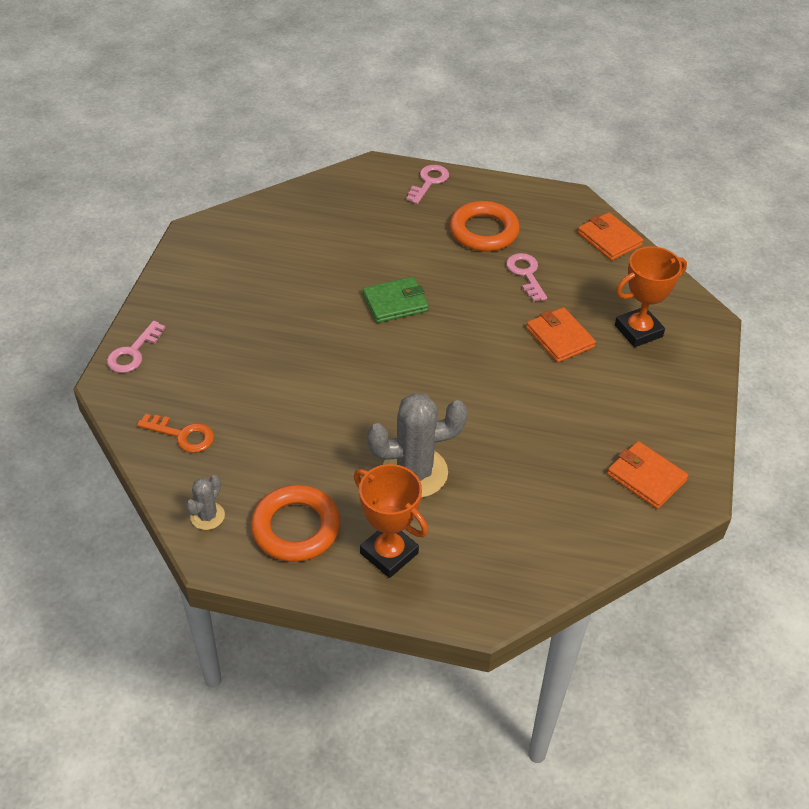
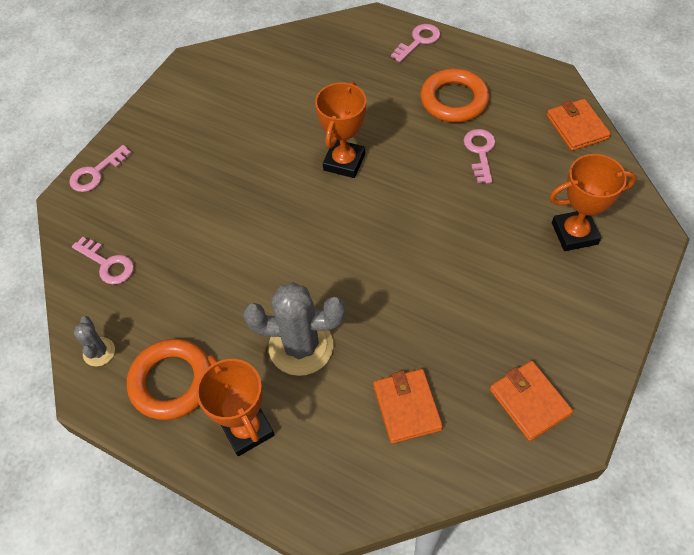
camera: 20 degrees right, 10 degrees up
orange key [137,414,214,453] -> pink key [72,237,134,285]
grey cactus [186,475,225,530] -> grey cactus turned 60 degrees counterclockwise [74,316,115,366]
green wallet [363,277,429,323] -> orange trophy [315,81,366,178]
orange wallet [526,307,596,363] -> orange wallet moved to [373,369,443,444]

